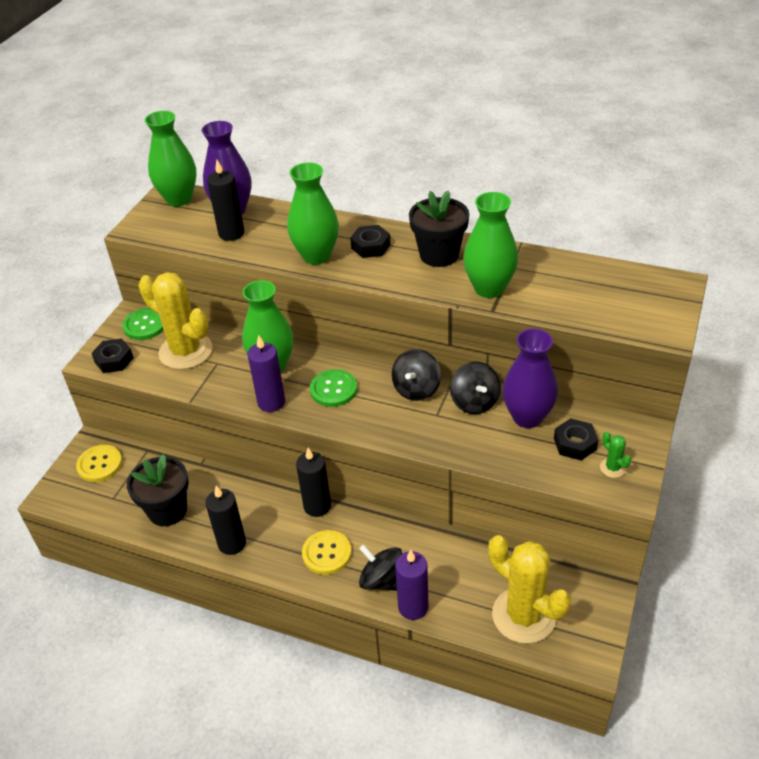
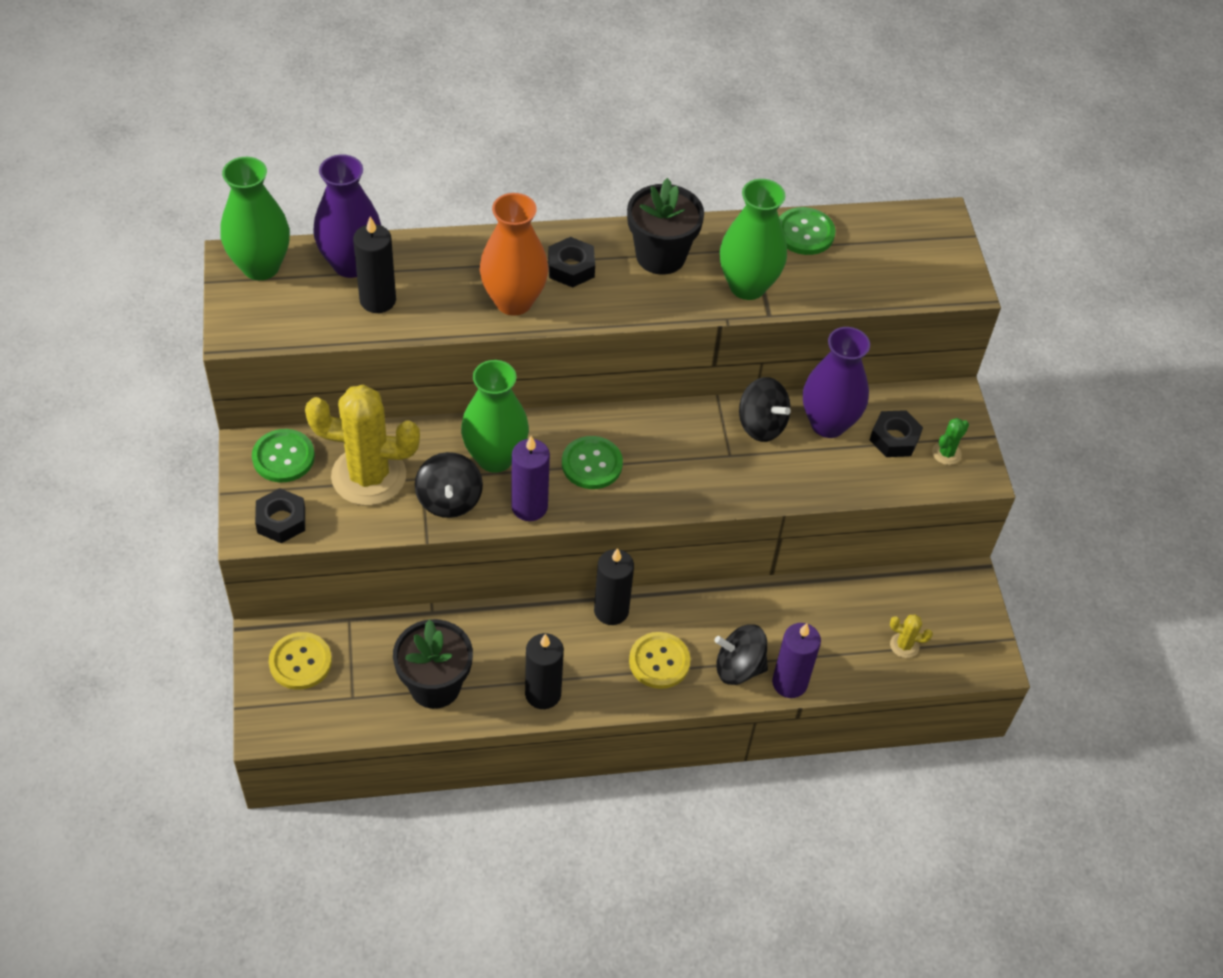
camera: 35 degrees left, 10 degrees up
green vase [287,162,339,264] -> orange vase [480,193,548,316]
black spinning top [391,349,441,401] -> black spinning top moved to [415,452,483,518]
yellow cactus [488,535,571,644] -> yellow cactus [890,614,933,658], size x0.41
green cactus [600,432,631,478] -> green cactus turned 75 degrees counterclockwise [932,418,969,465]
none -> green button [779,207,836,255]

